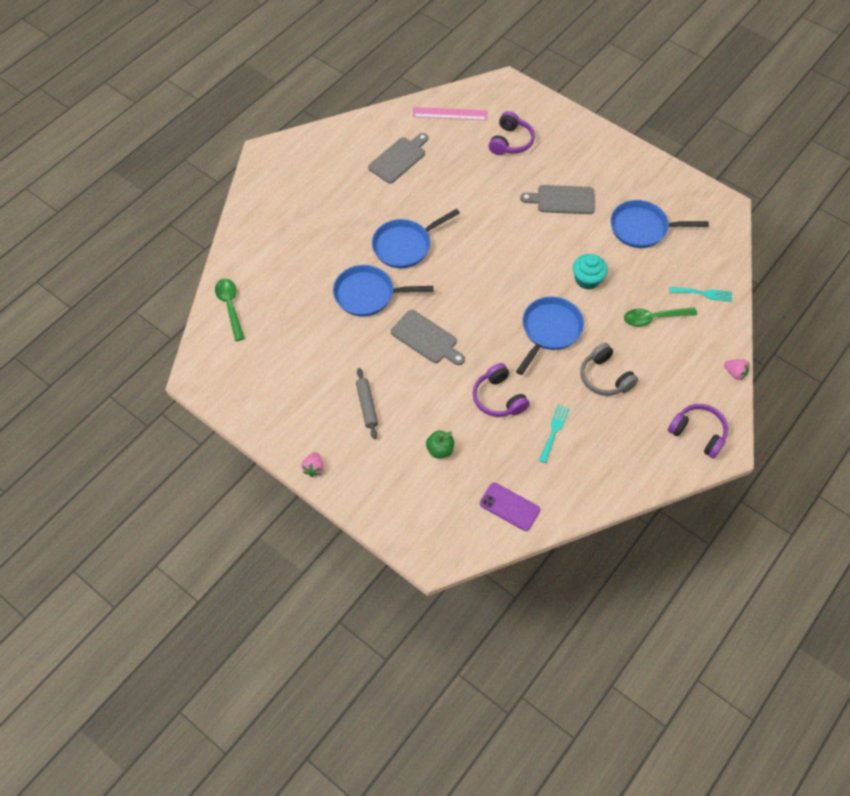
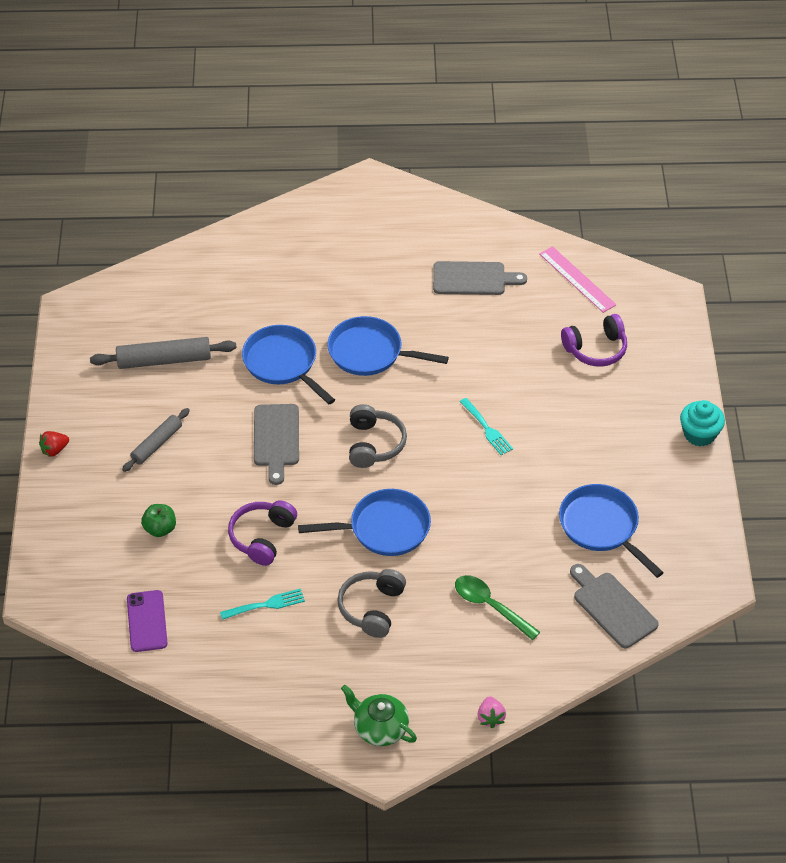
camera: 50 degrees right, 10 degrees down
green spoon [215,278,245,341] -> none
pink strawberry [301,452,324,477] -> red strawberry [39,431,69,457]
grey cutting board [520,185,595,214] -> grey cutting board moved to [570,564,659,648]
turquoise cupcake [573,254,608,290] -> turquoise cupcake moved to [680,400,725,447]
purple headphones [668,404,728,458] -> green teapot [341,685,417,746]
turquoise fork [670,287,732,302] -> turquoise fork moved to [460,398,513,455]
none -> grey rolling pin [90,337,237,369]
none -> grey headphones [349,404,407,468]

